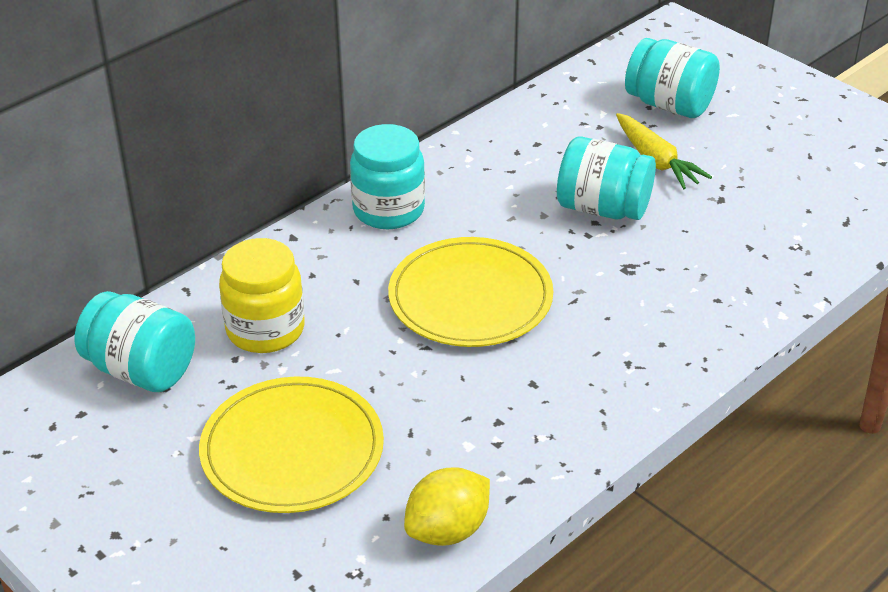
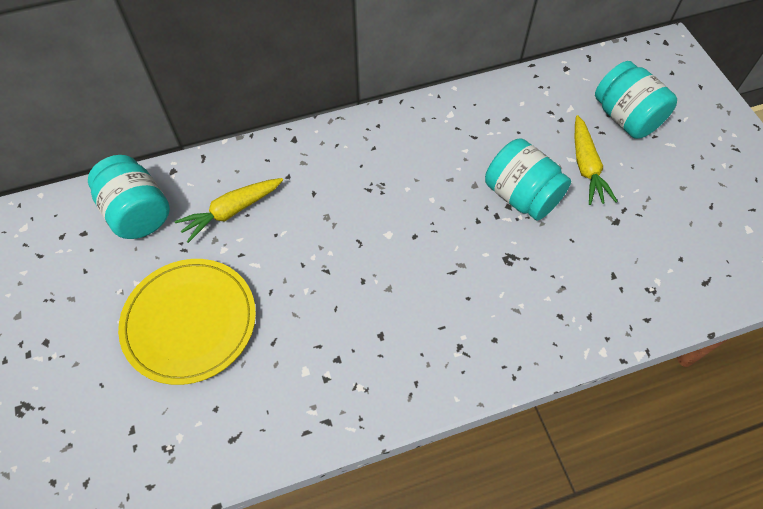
camera: 25 degrees right, 20 degrees up
yellow jar [219,238,305,353] -> yellow carrot [175,178,283,243]
turquoise jar [350,124,425,229] -> none
yellow plate [388,237,553,347] -> none
yellow lemon [404,467,490,546] -> none

